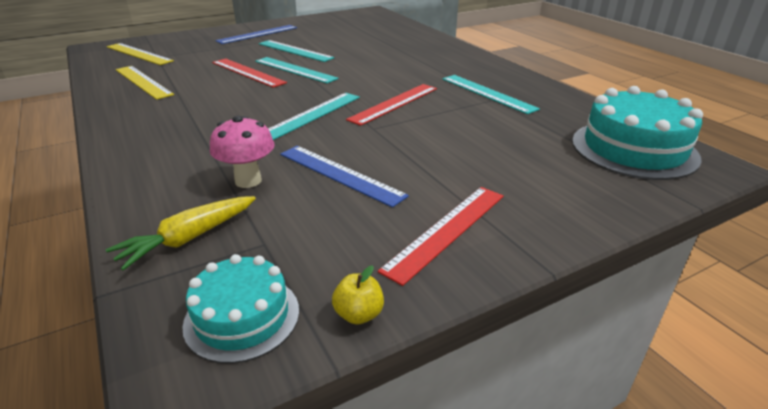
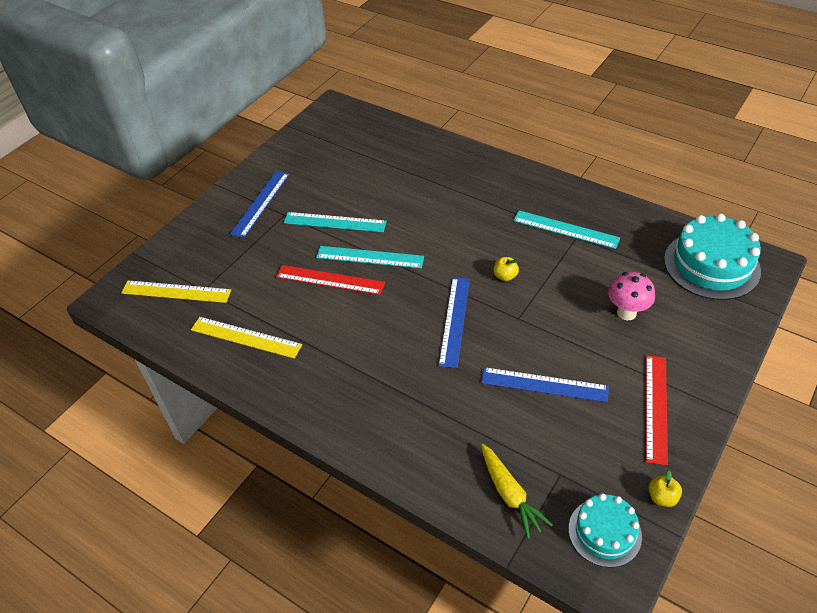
camera: 25 degrees left, 15 degrees up
yellow carrot [106,196,256,271] -> yellow carrot turned 45 degrees counterclockwise [481,444,553,539]
pink mushroom [210,115,274,188] -> pink mushroom moved to [608,272,655,320]
turquoise ruler [268,93,360,140] -> blue ruler [438,277,470,368]
red ruler [346,84,437,126] -> yellow apple [493,257,519,281]

